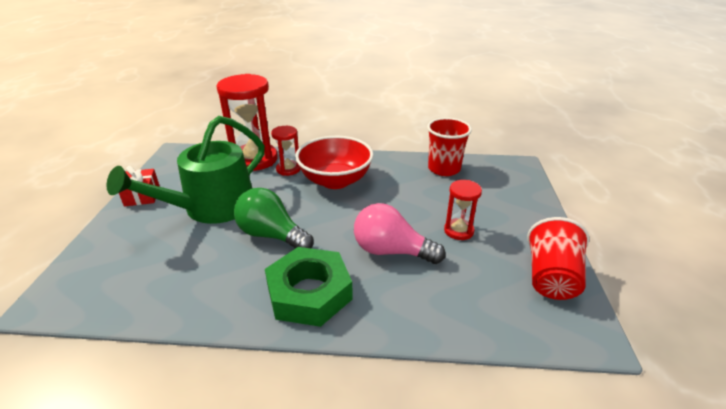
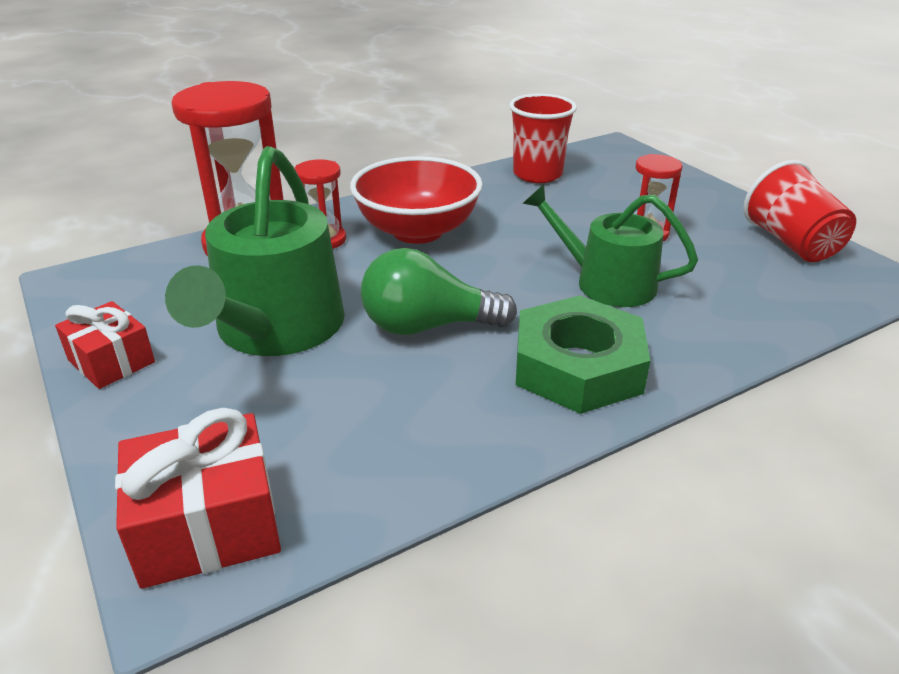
camera: 35 degrees left, 0 degrees up
pink light bulb [354,203,446,264] -> green watering can [522,184,698,307]
none -> red gift [115,408,281,589]

